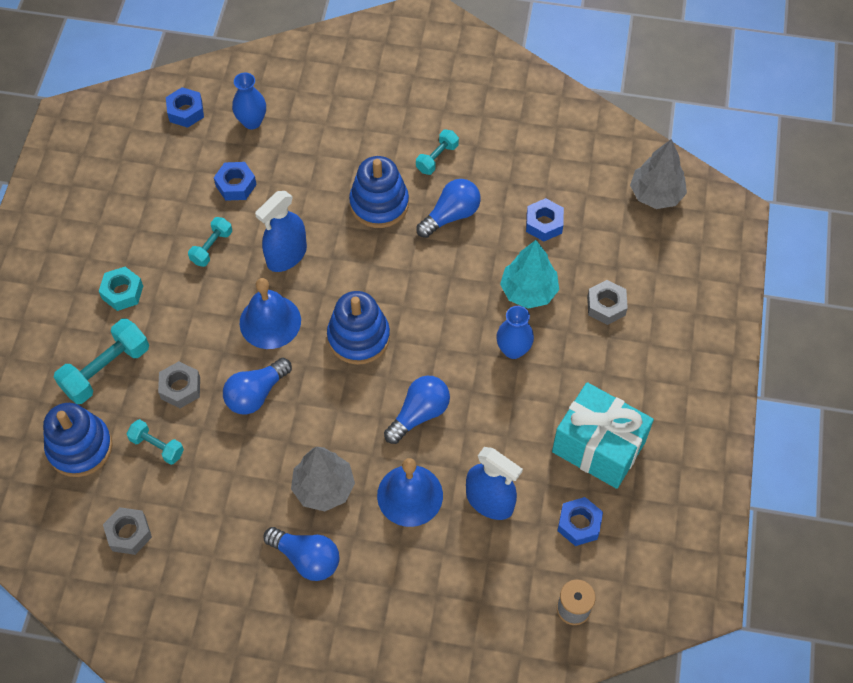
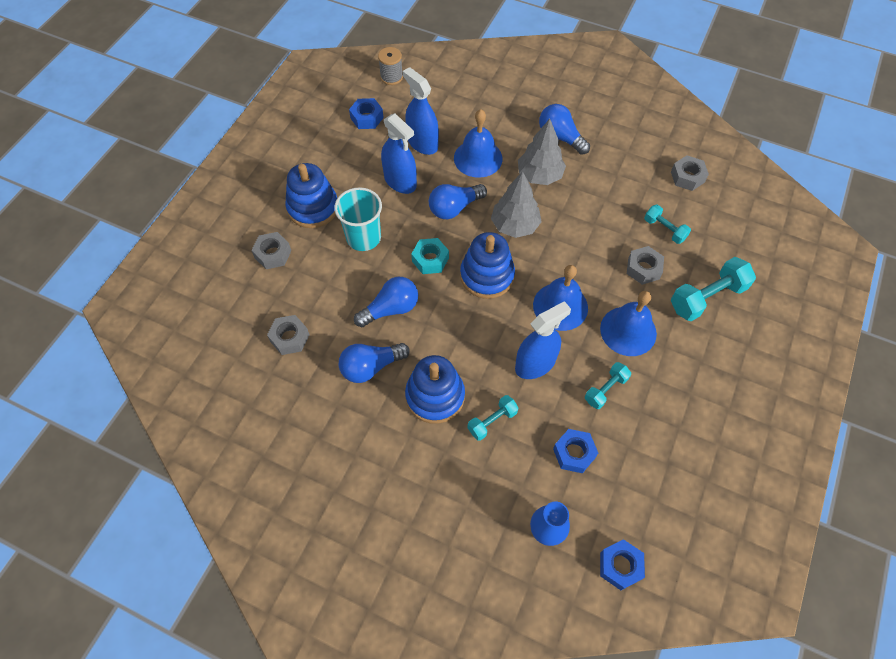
camera: 165 degrees left, 0 degrees up
blue stacking toy [43,403,113,477] -> blue stacking toy moved to [285,163,337,228]
turquoise nut [99,267,143,311] -> turquoise nut moved to [411,238,449,274]
blue light bulb [223,358,292,415] -> blue light bulb moved to [354,277,418,327]
turquoise dumbbell [416,130,459,175] -> turquoise dumbbell moved to [467,395,519,441]
blue vase [496,306,534,359] -> turquoise cup [334,187,382,251]
turquoise tree [500,240,559,309] -> none
blue nut [526,198,564,241] -> grey nut [267,315,310,355]
turquoise gift [552,382,654,489] -> none
grey tree [630,139,687,209] -> grey tree moved to [491,171,542,238]
none -> blue spray bottle [381,113,417,194]
none -> blue bell [600,291,657,356]

